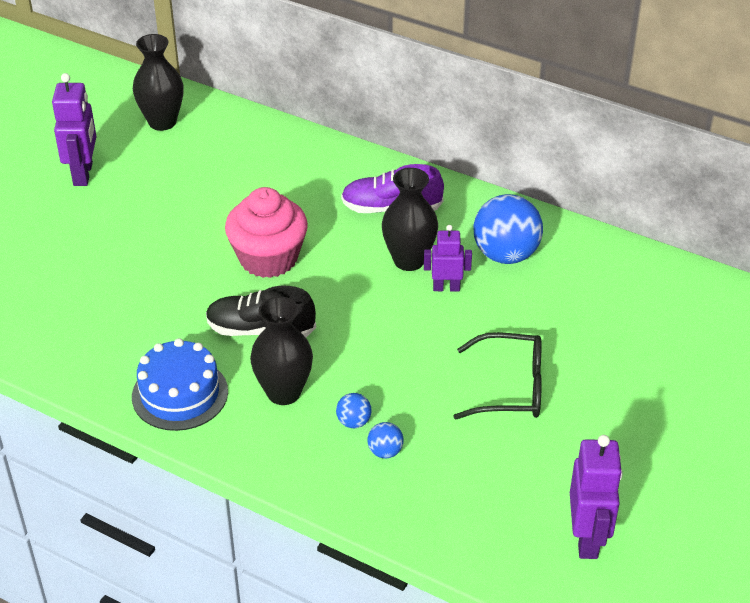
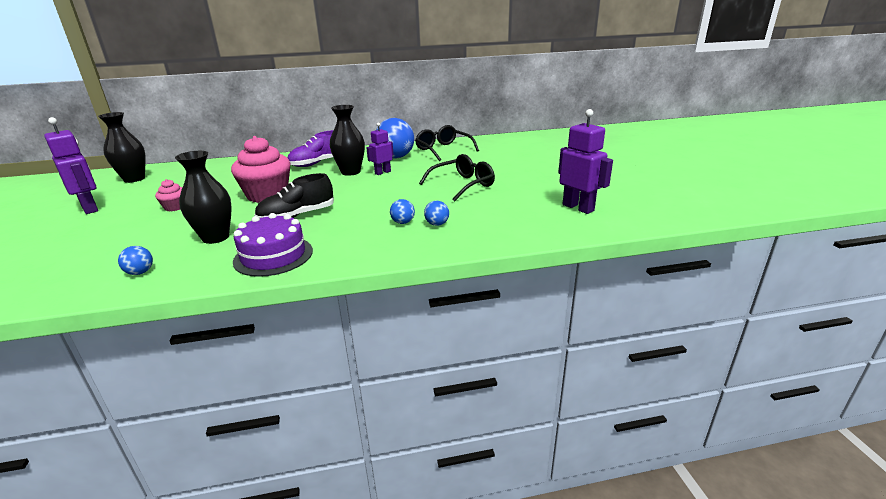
camera: 40 degrees left, 15 degrees down
blue cake [132,338,228,431] -> purple cake [233,213,313,277]
black vase [250,296,313,405] -> black vase moved to [175,151,232,244]
none -> blue ball [118,246,153,275]
none -> pink cupcake [155,179,183,211]
none -> black glasses [415,125,479,161]

